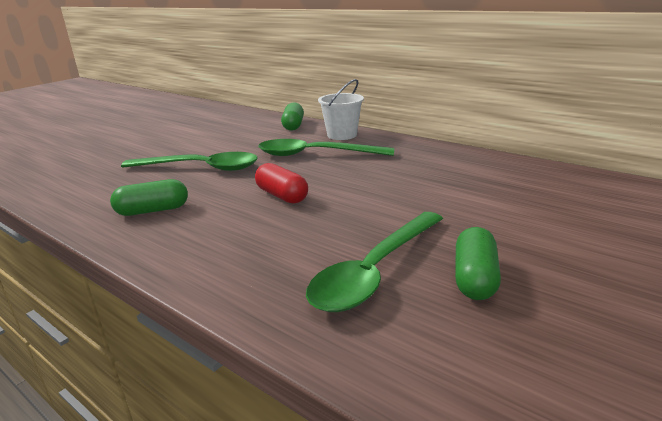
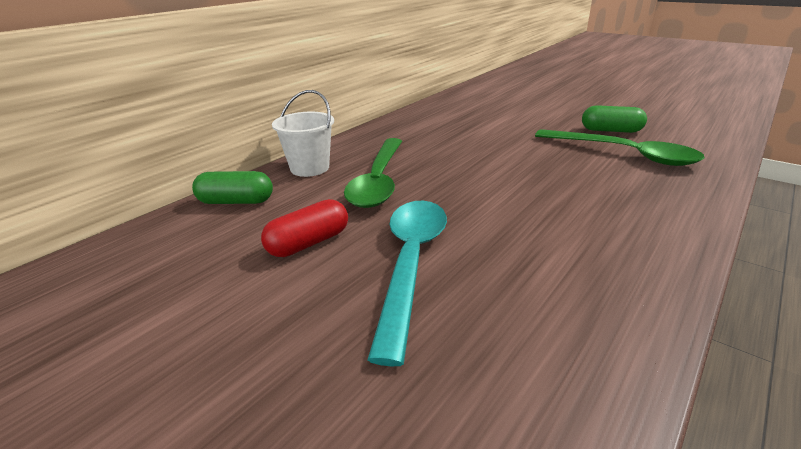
camera: 90 degrees left, 5 degrees up
green capsule [110,179,188,216] -> none
green spoon [121,152,258,171] -> turquoise spoon [368,201,447,366]
red capsule [255,163,308,204] -> red capsule moved to [261,199,348,257]

